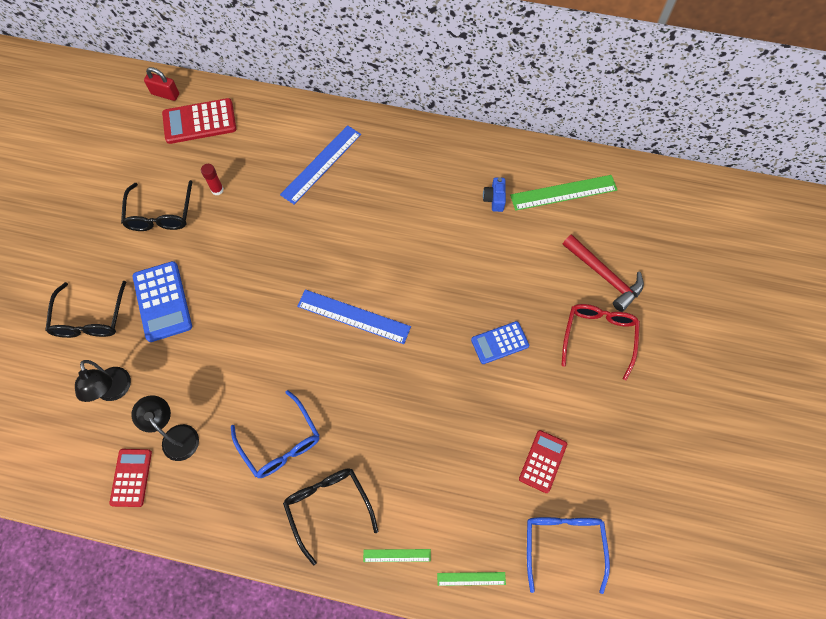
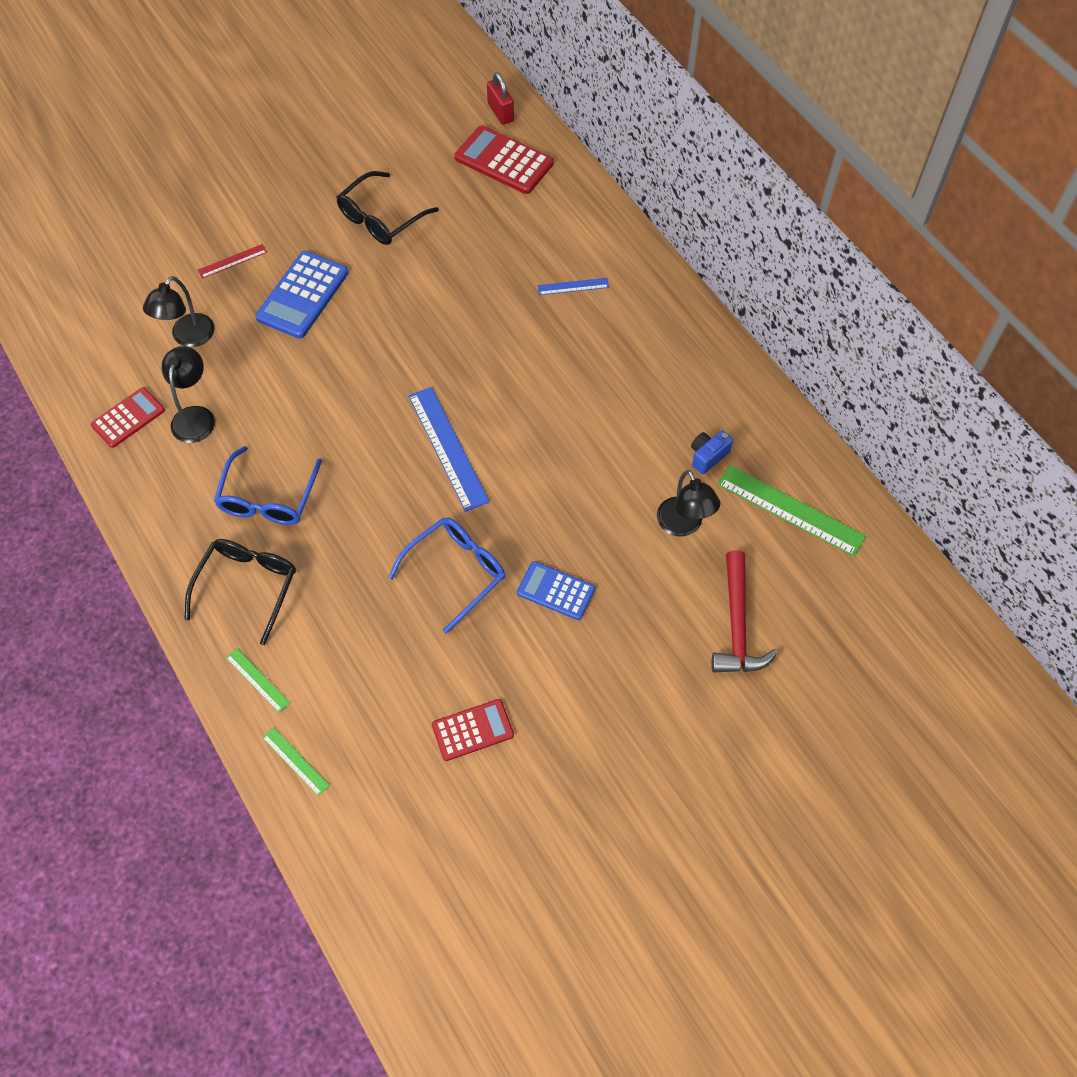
camera: 45 degrees right, 5 degrees down
black glasses [45,281,126,338] -> red ruler [198,244,267,279]
red glue stick [201,164,224,195] -> none
blue ruler [280,125,361,204] -> blue ruler [537,278,609,295], size x0.51
blue glasses [527,517,610,594] -> blue glasses moved to [388,517,505,633]
red glasses [561,304,640,381] -> none
none -> black lamp [657,470,720,536]

